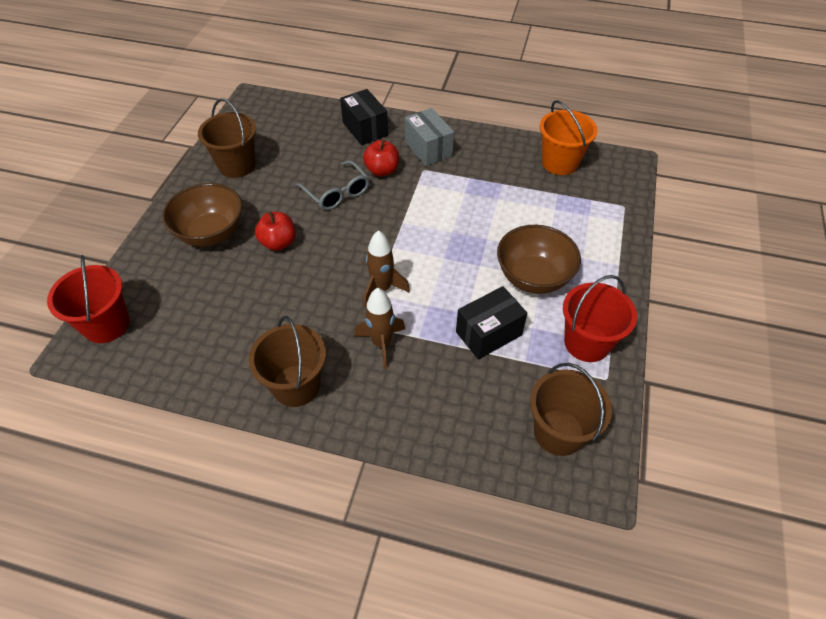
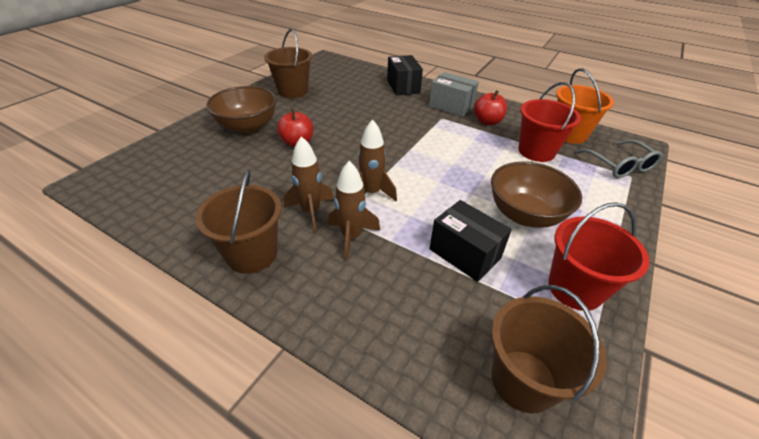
camera: 15 degrees right, 10 degrees down
red bucket [47,255,130,343] -> red bucket moved to [518,82,581,162]
grey glasses [296,160,370,210] -> grey glasses moved to [576,140,662,178]
red apple [363,139,399,176] -> red apple moved to [474,90,507,125]
grey box [405,108,454,166] -> grey box turned 45 degrees counterclockwise [429,72,479,117]
black box [456,286,528,359] -> black box turned 60 degrees clockwise [429,200,512,282]
none -> brown rocket [284,136,334,232]

